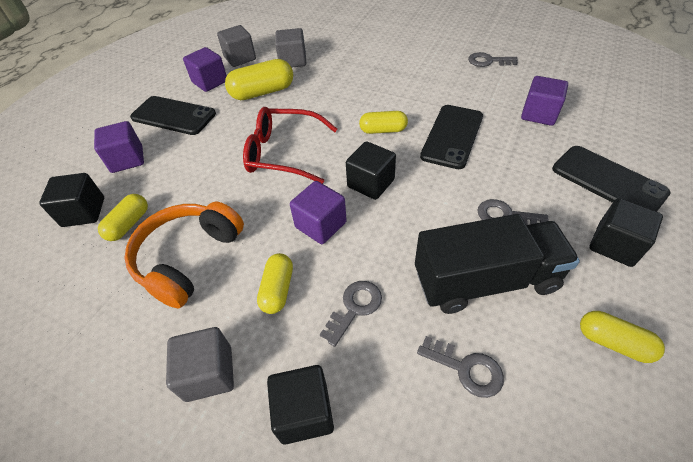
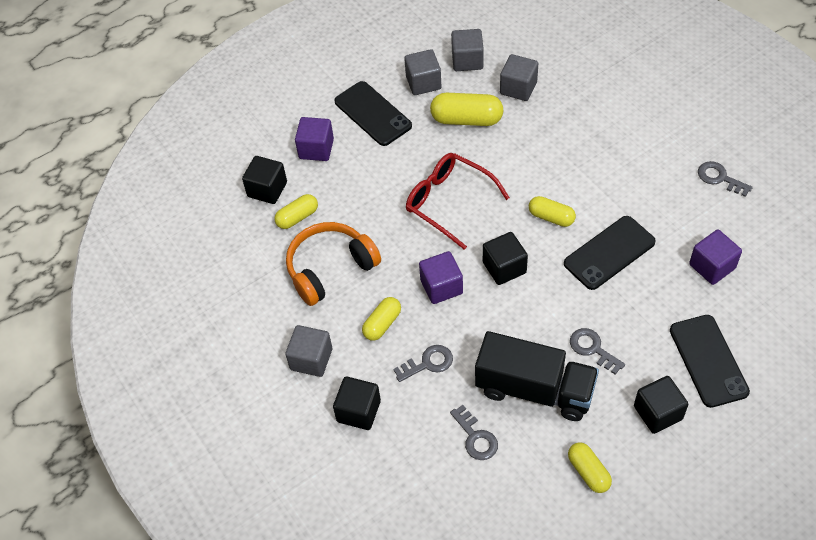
camera: 30 degrees right, 5 degrees up
purple cube [183,47,227,92] -> grey cube [404,49,441,95]

